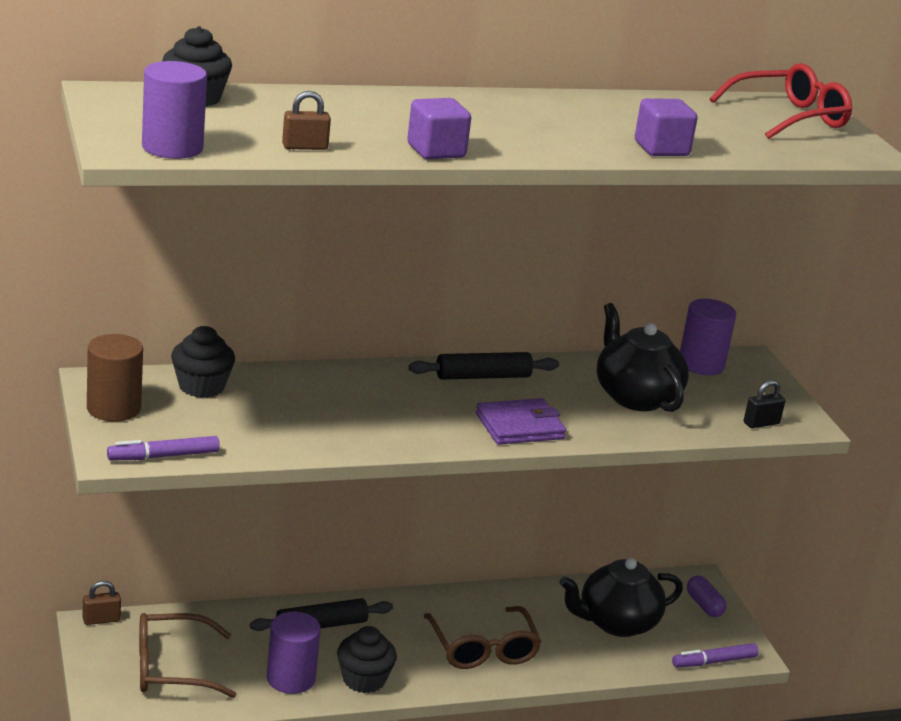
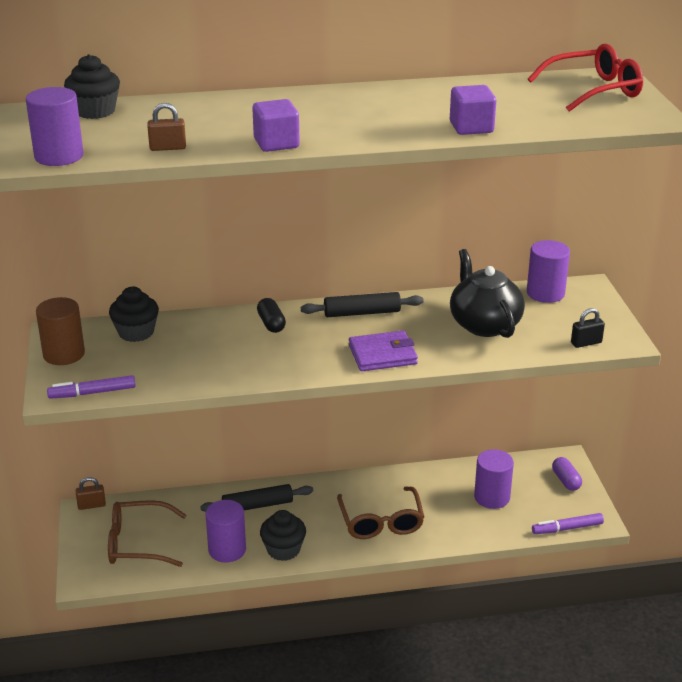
camera: 10 degrees right, 5 degrees up
black teapot [559,558,683,637] -> purple cylinder [474,449,514,509]
none -> black capsule [257,298,286,333]

